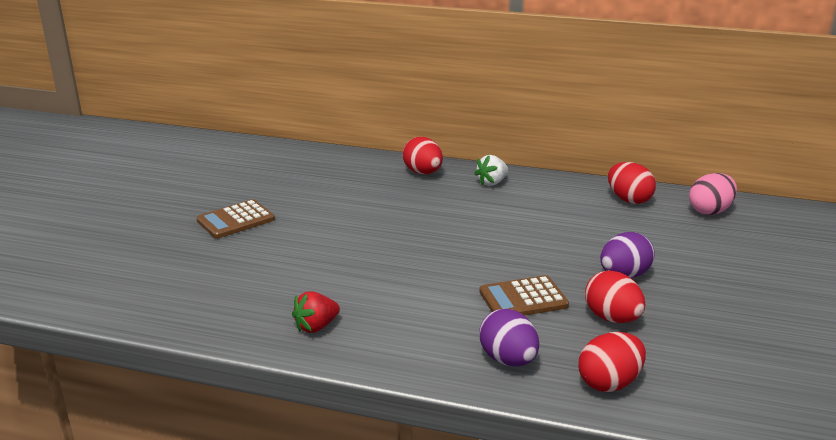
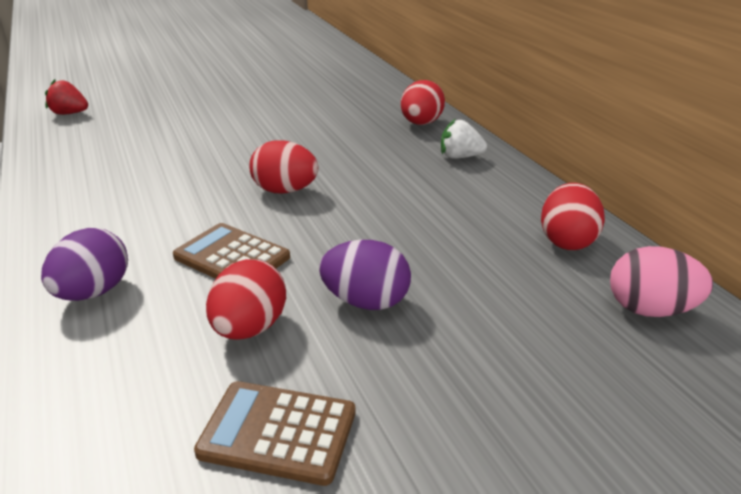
camera: 50 degrees right, 5 degrees up
brown calculator [197,199,275,238] -> brown calculator moved to [194,381,355,486]
red strawberry [292,291,340,333] -> red strawberry moved to [45,79,88,115]
red egg [579,332,646,392] -> red egg moved to [249,140,319,194]

